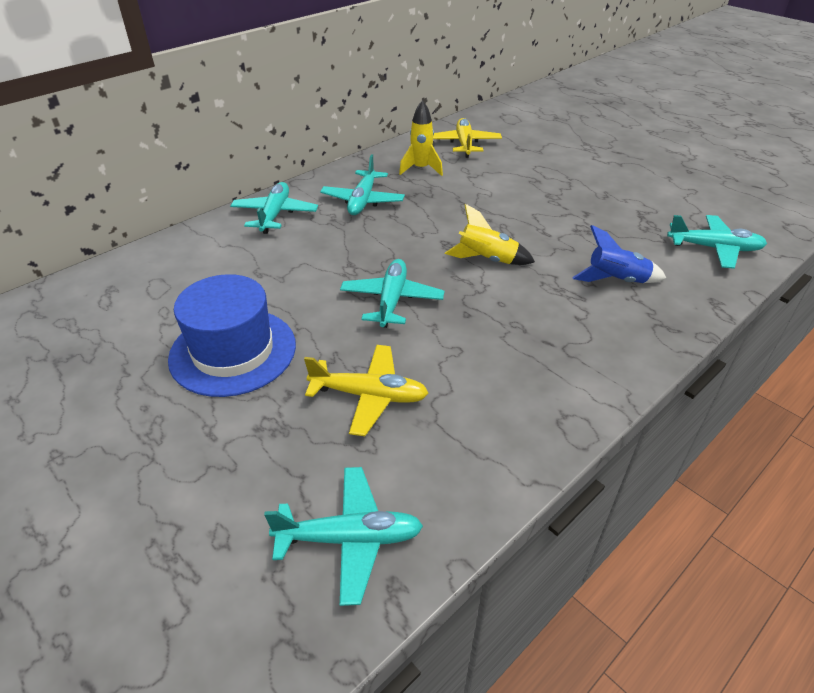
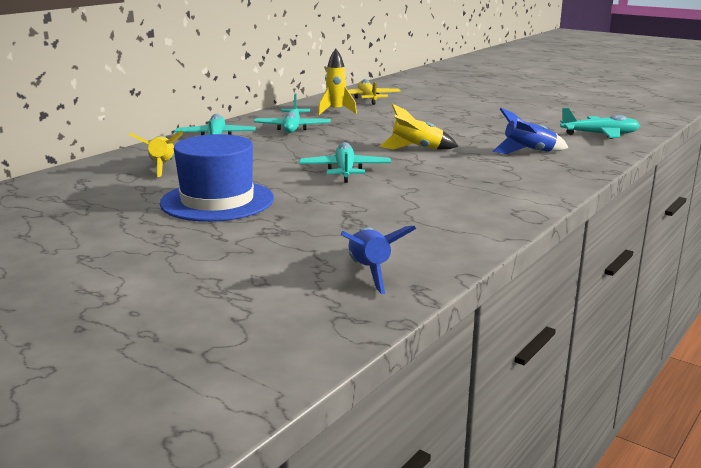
camera: 10 degrees left, 20 degrees down
turquoise plane [264,467,423,606] -> blue rocket [341,226,416,294]
yellow plane [304,345,429,436] -> none
none -> yellow rocket [129,130,183,177]

